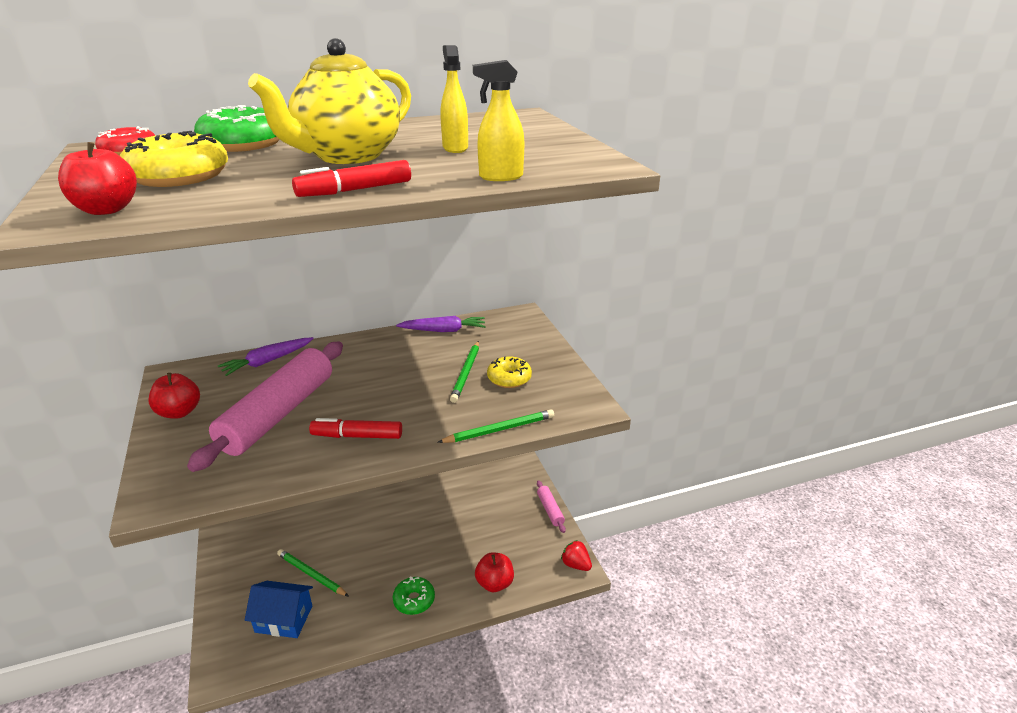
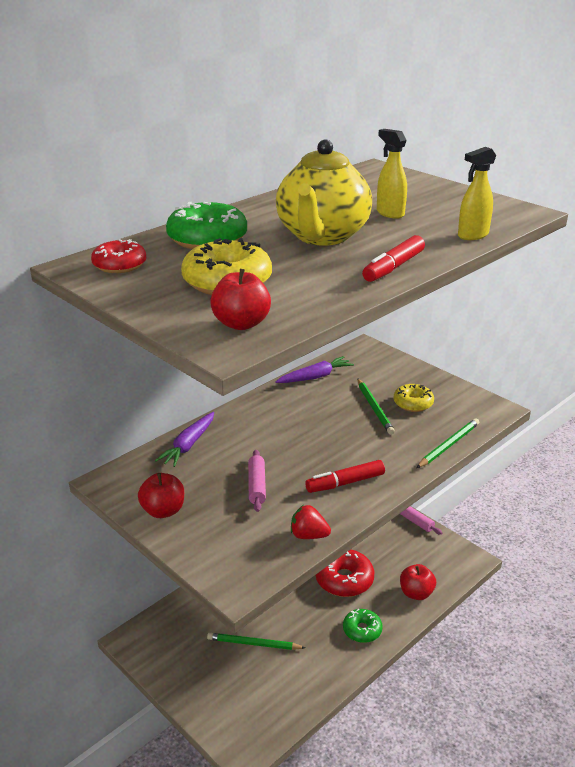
camera: 25 degrees left, 0 degrees up
pink rolling pin [187,341,343,472] -> pink rolling pin [248,450,266,512], size x0.44
blue house [245,581,313,638] -> none
red strawberry [561,540,592,571] -> red strawberry moved to [291,505,331,539]
none -> red donut [316,549,374,597]

